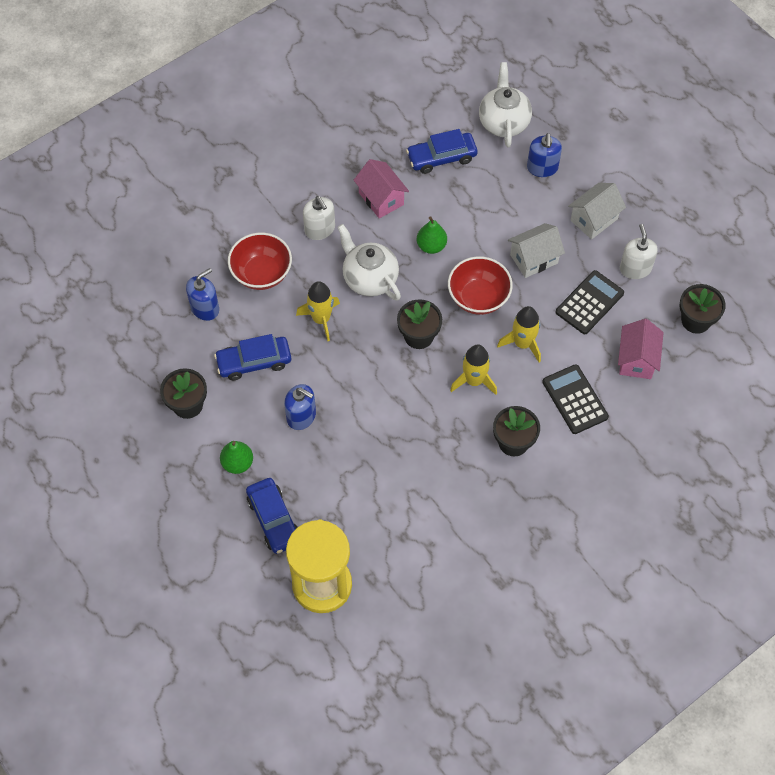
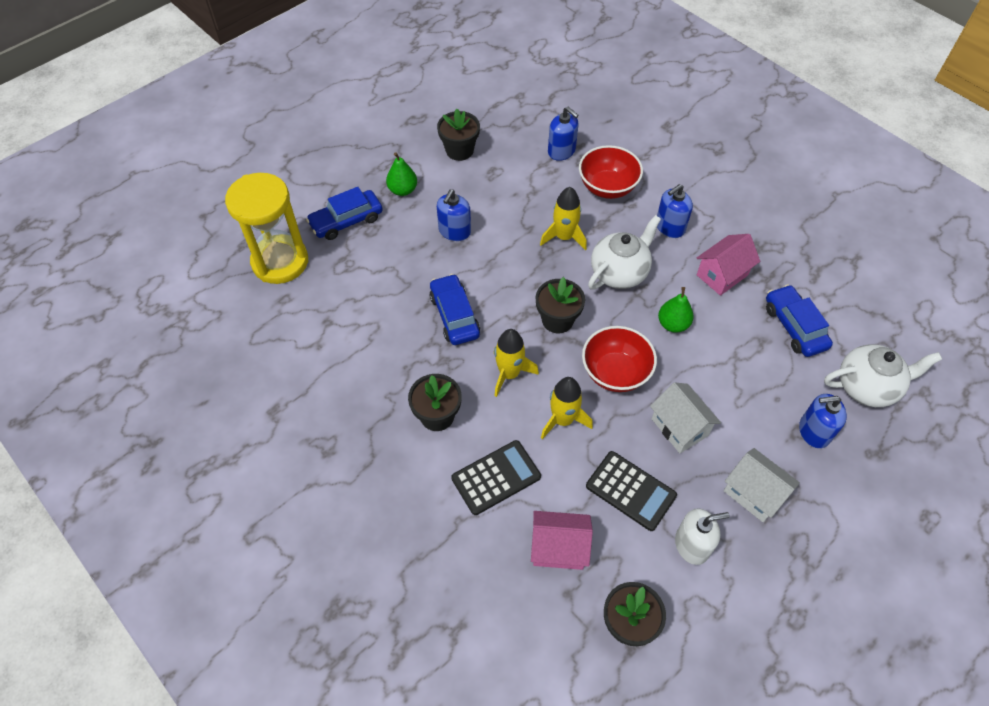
camera: 85 degrees right, 5 degrees down
blue car [214,334,291,380] -> blue car moved to [430,274,480,345]
white soap dispenser [303,196,335,240] -> blue soap dispenser [657,184,693,238]

